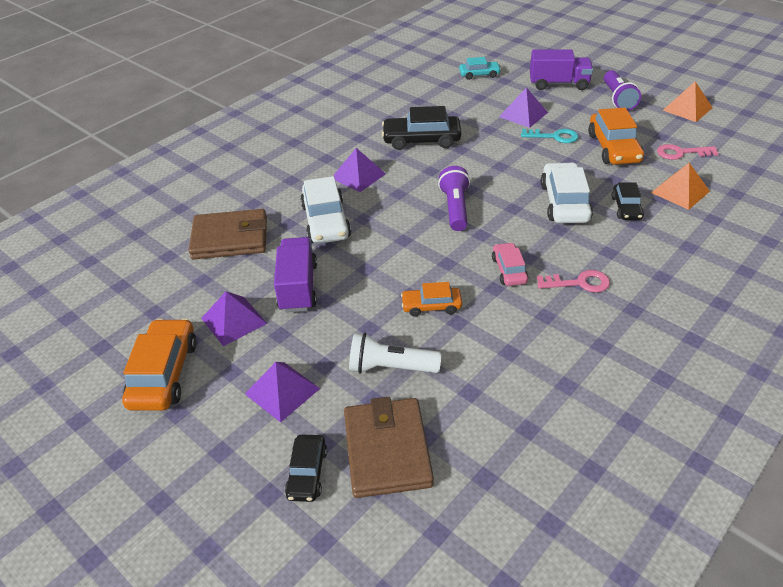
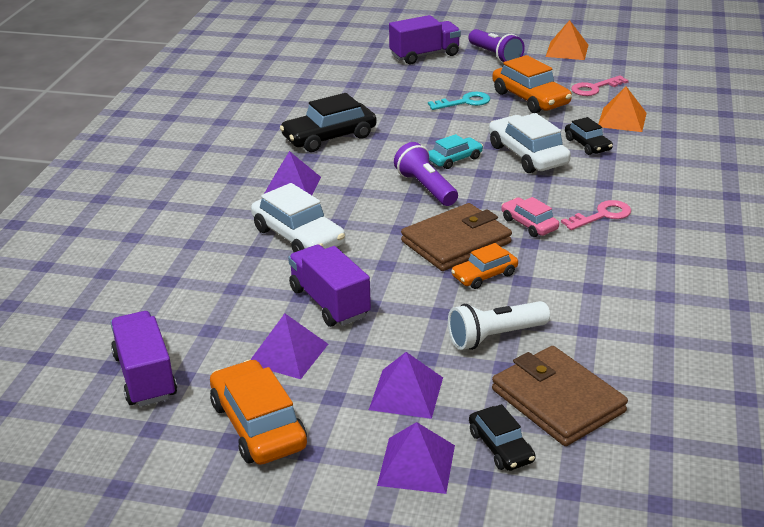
camera: 30 degrees left, 10 degrees down
brown wallet [189,209,267,260] -> brown wallet moved to [401,203,512,271]
turquoise car [459,57,501,80] -> turquoise car moved to [428,134,483,169]
purple pyramid [499,87,548,128] -> purple pyramid moved to [377,422,455,494]
none -> purple truck [110,311,177,407]

